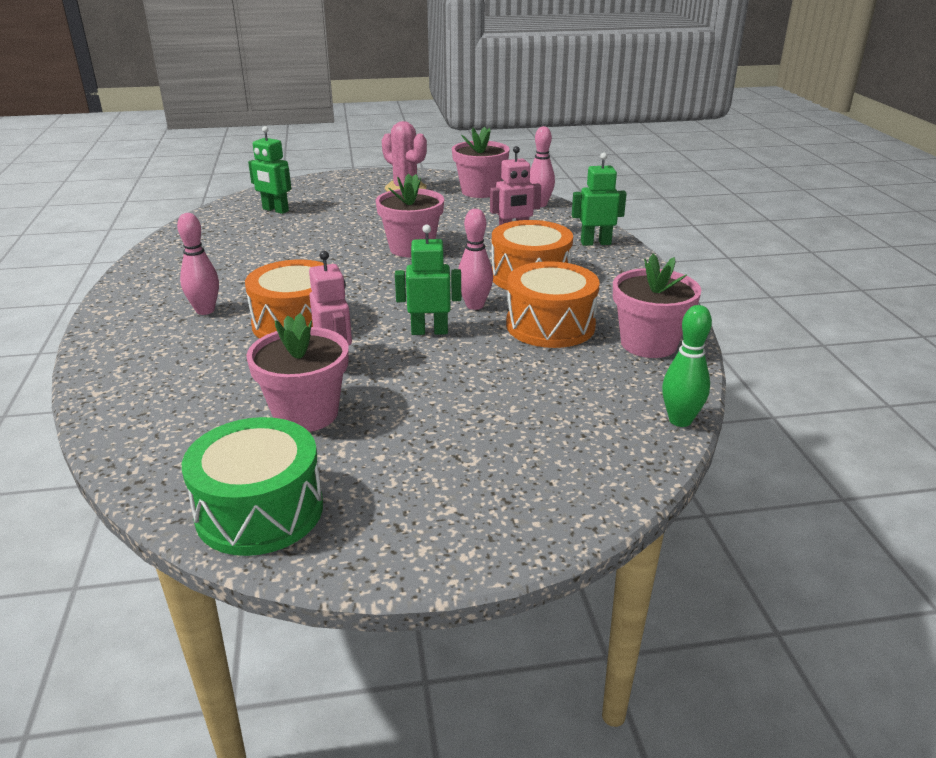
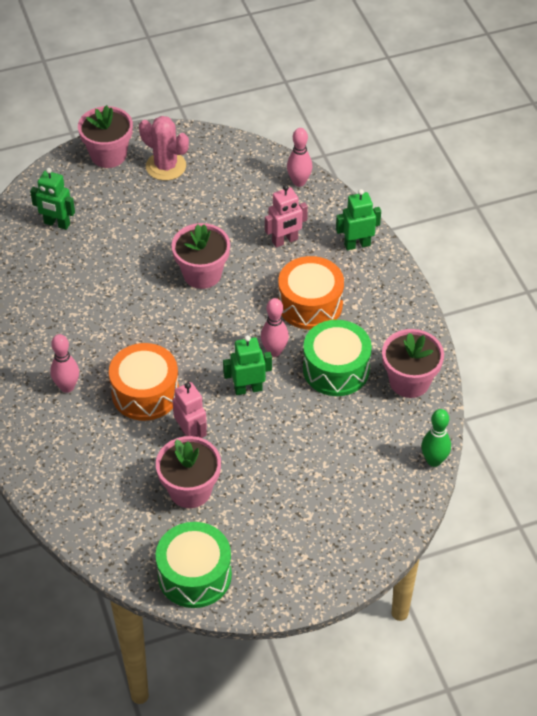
camera: 10 degrees left, 20 degrees up
pink flower pot [452,127,510,198] -> pink flower pot moved to [78,105,133,168]
orange drum [506,261,600,348] -> green drum [303,320,372,396]

